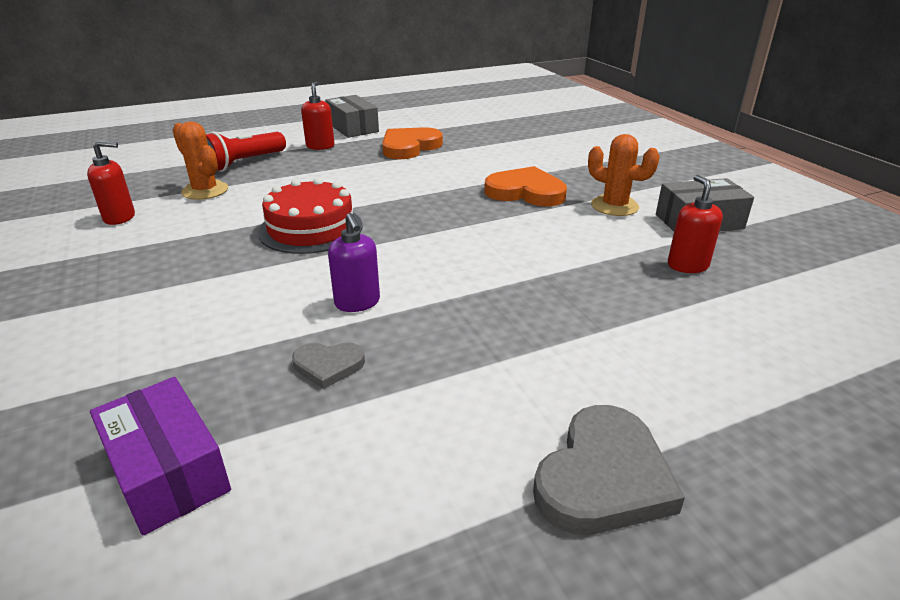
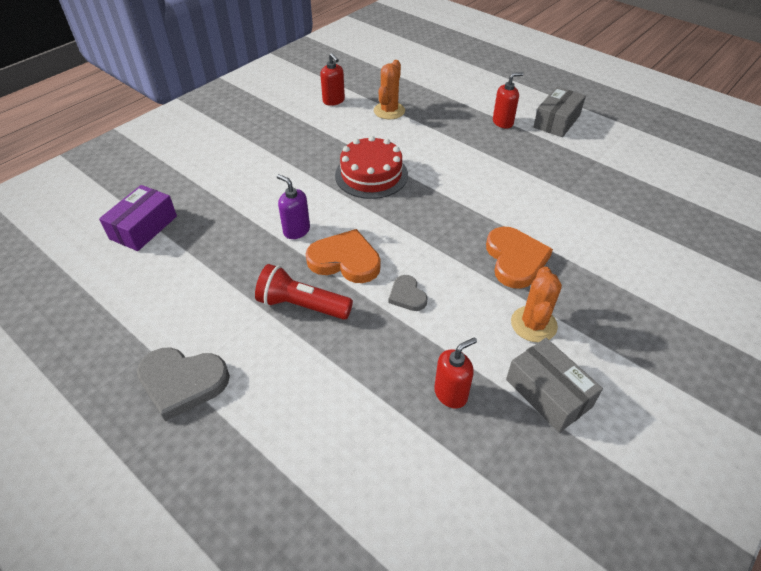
camera: 65 degrees right, 15 degrees up
red flashlight [206,132,286,172] -> red flashlight moved to [255,264,353,320]
grey heart [292,342,365,389] -> grey heart moved to [388,275,428,311]
purple soap dispenser [328,213,380,312] -> purple soap dispenser turned 90 degrees clockwise [277,174,310,239]
orange heart [382,127,443,159] -> orange heart moved to [306,229,381,283]

